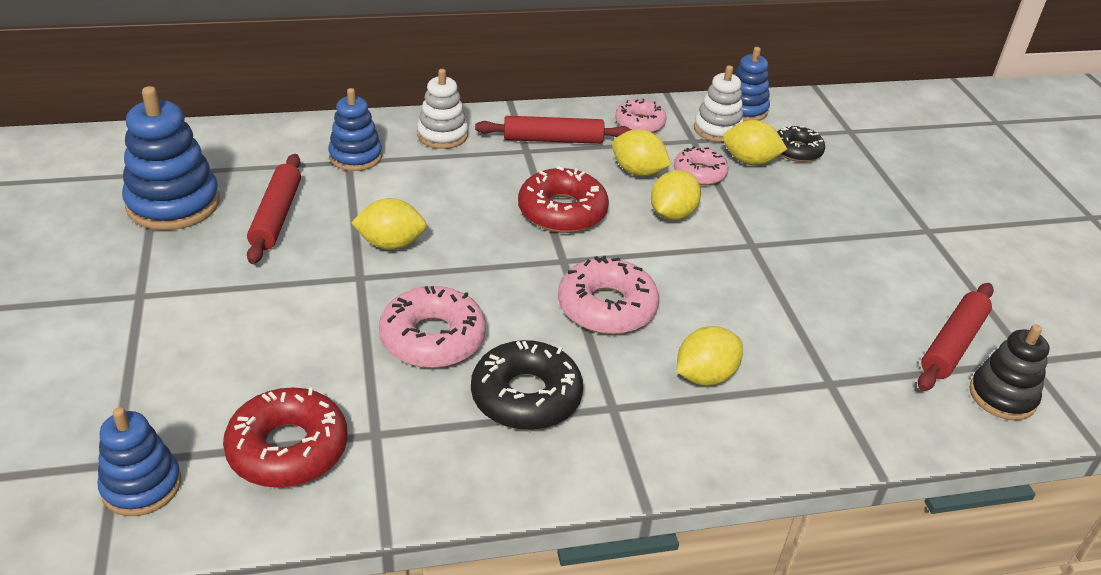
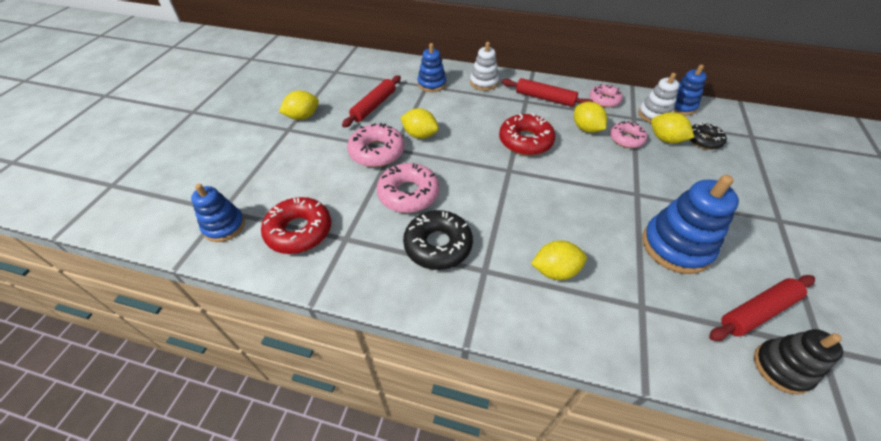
camera: 30 degrees right, 10 degrees up
blue stacking toy [122,86,220,230] -> blue stacking toy moved to [642,175,739,274]
pink donut [558,256,659,334] -> pink donut moved to [347,123,405,167]
yellow lemon [651,170,701,220] -> yellow lemon moved to [279,91,319,120]

